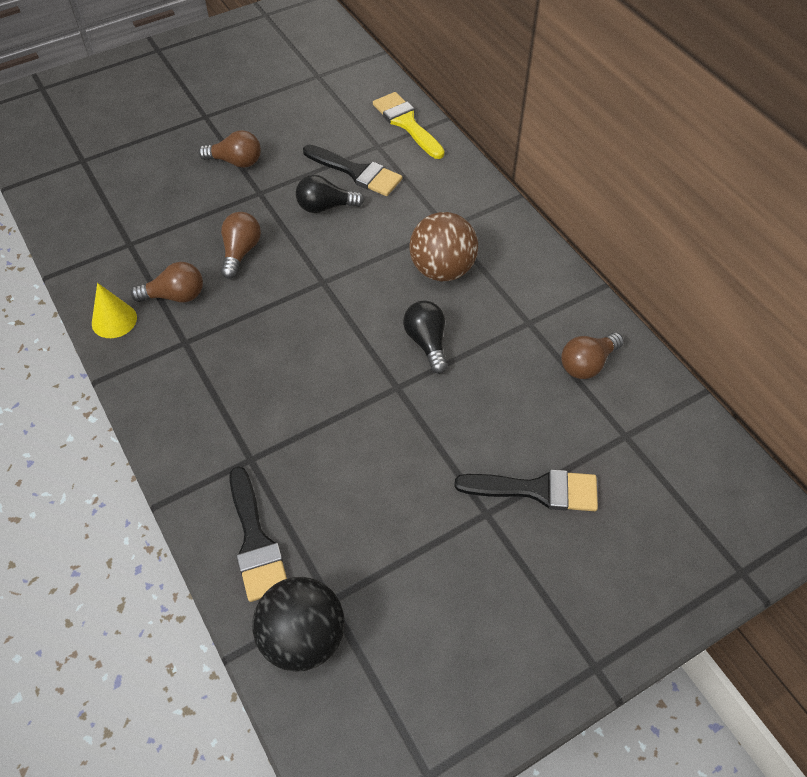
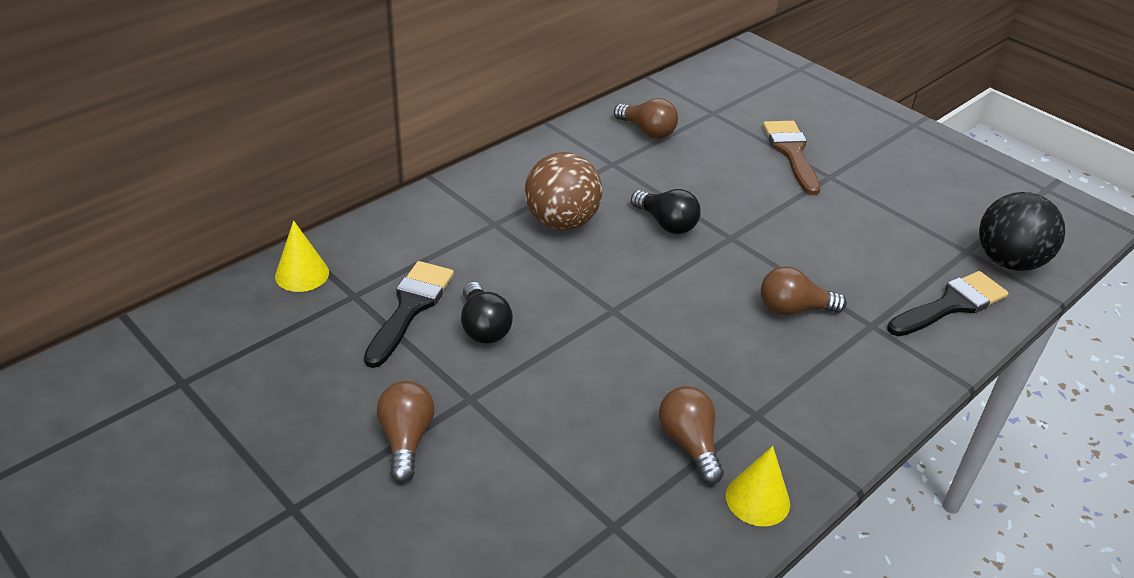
camera: 105 degrees left, 15 degrees down
brown light bulb [221,212,261,279] -> brown light bulb moved to [761,266,847,315]
yellow brush [373,92,445,159] -> yellow cone [275,221,329,292]
black light bulb [403,300,448,373] -> black light bulb turned 105 degrees counterclockwise [631,189,701,234]
black brush [454,469,598,511] -> brown brush [763,121,821,195]

